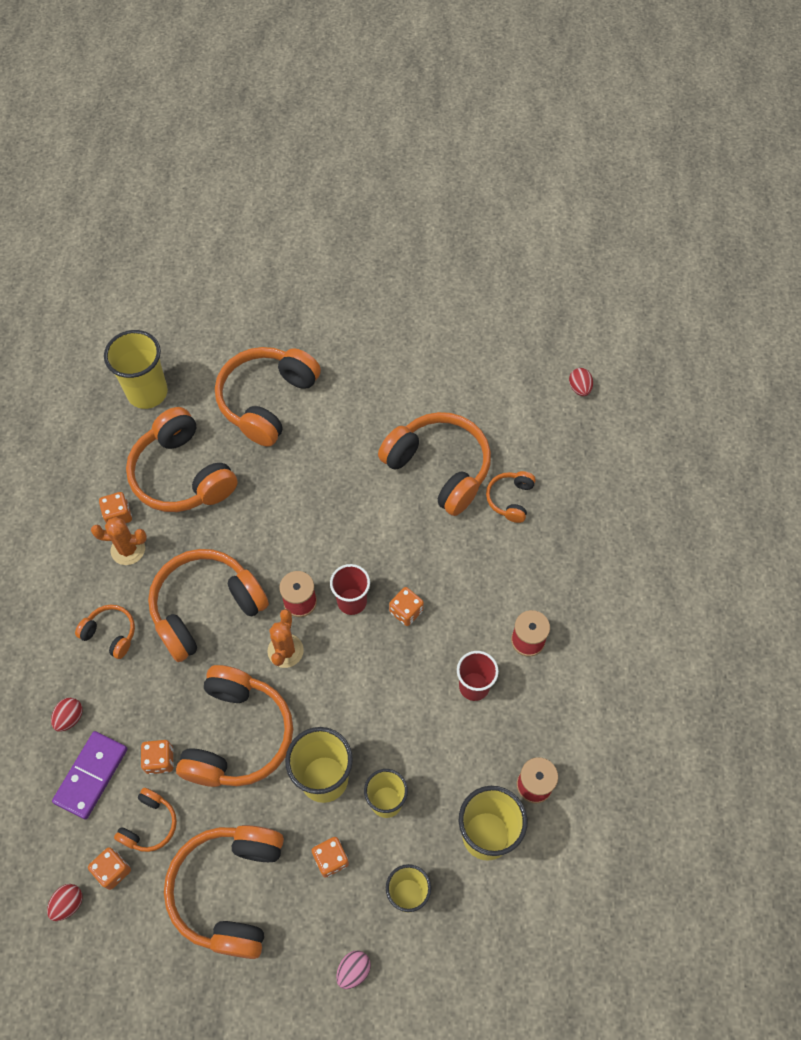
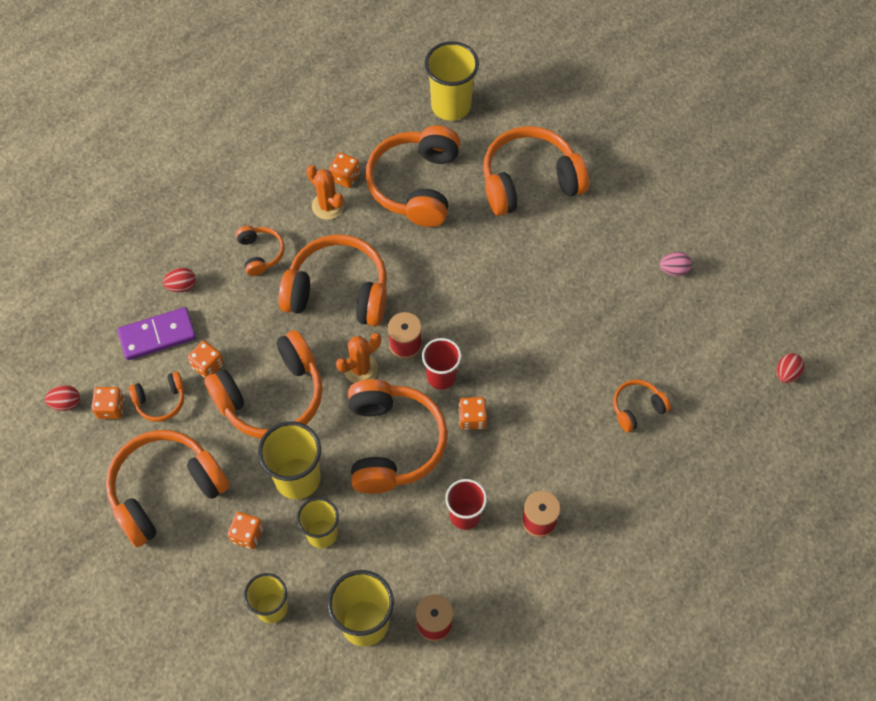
camera: 45 degrees right, 0 degrees up
pink egg [336,951,371,989] -> pink egg moved to [660,252,692,276]
orange headphones [378,412,491,516] -> orange headphones moved to [348,379,448,494]

